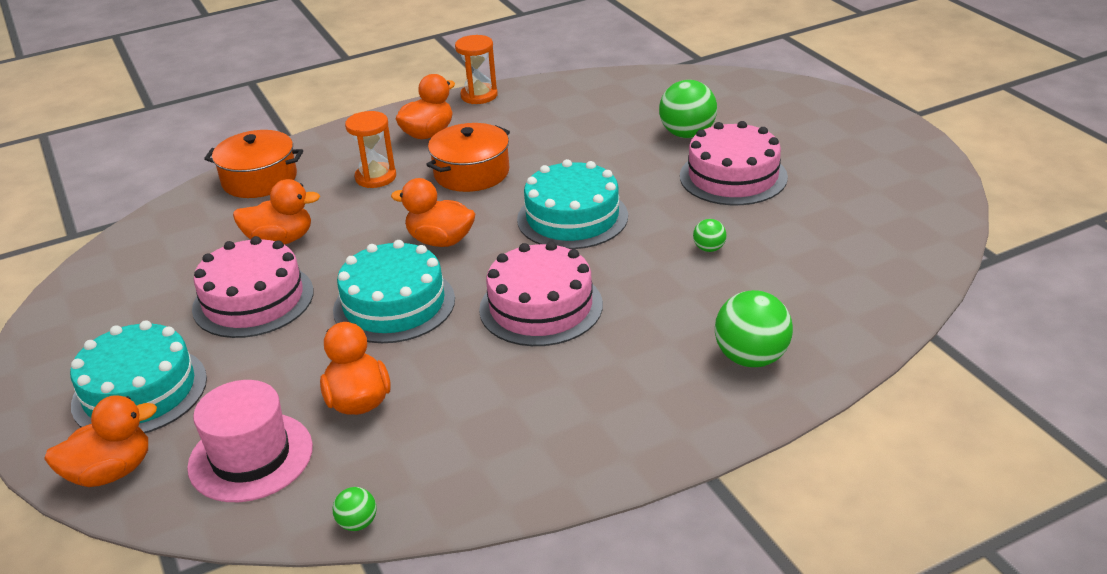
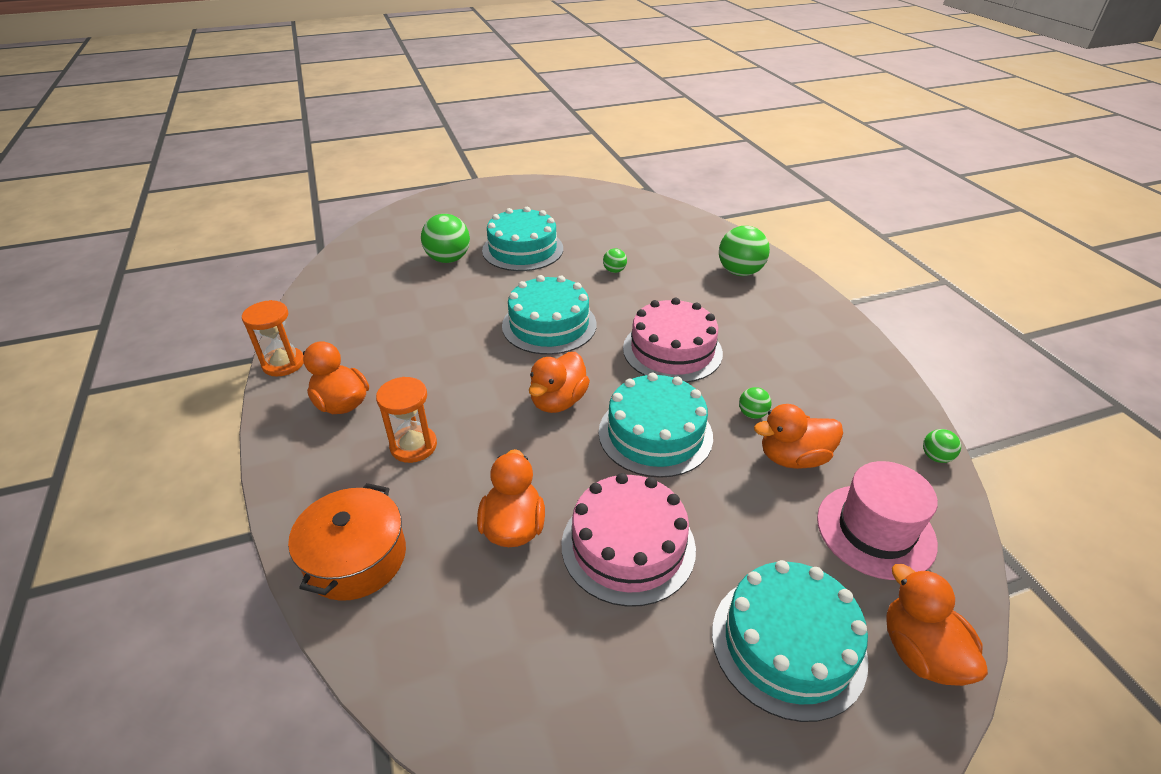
camera: 85 degrees left, 5 degrees up
orange pot [426,123,510,192] -> none
pink cake [680,121,788,205] -> turquoise cake [482,207,563,271]
none -> green ball [739,387,772,419]

